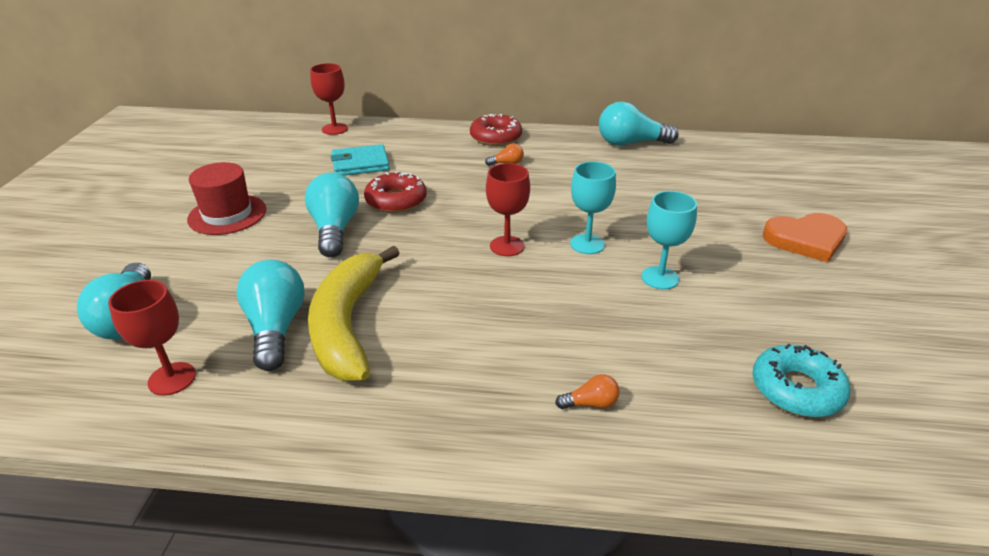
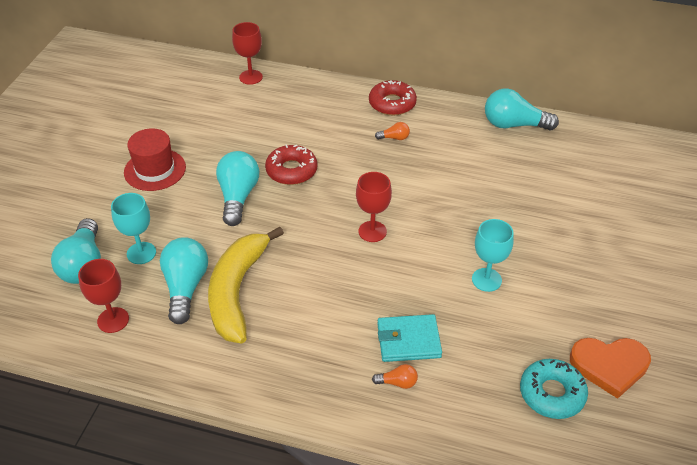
camera: 10 degrees right, 10 degrees up
turquoise wallet [331,144,389,176] -> turquoise wallet moved to [377,314,442,362]
turquoise goblet [570,161,616,254] -> turquoise goblet moved to [111,193,156,264]
orange heart [763,213,847,262] -> orange heart moved to [570,338,651,399]

